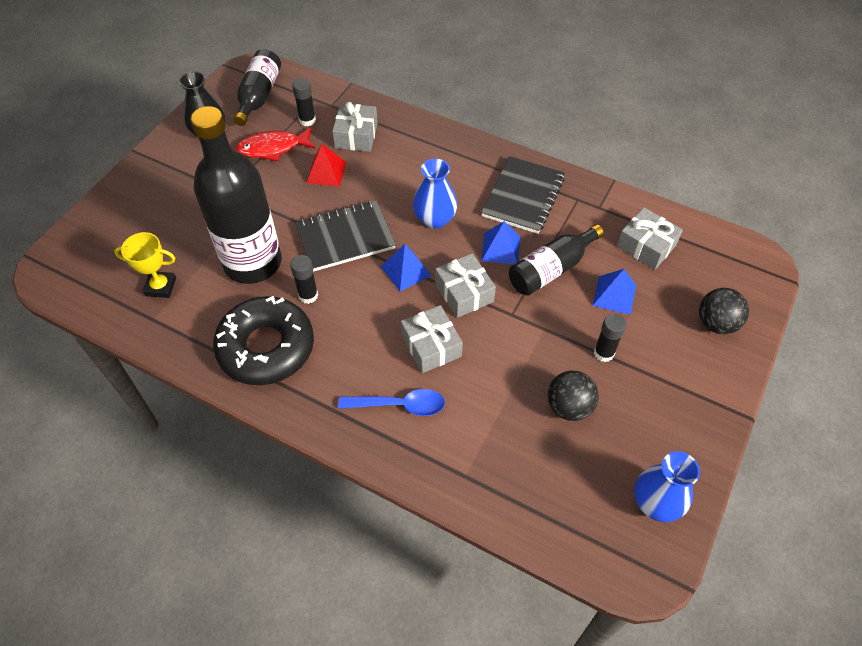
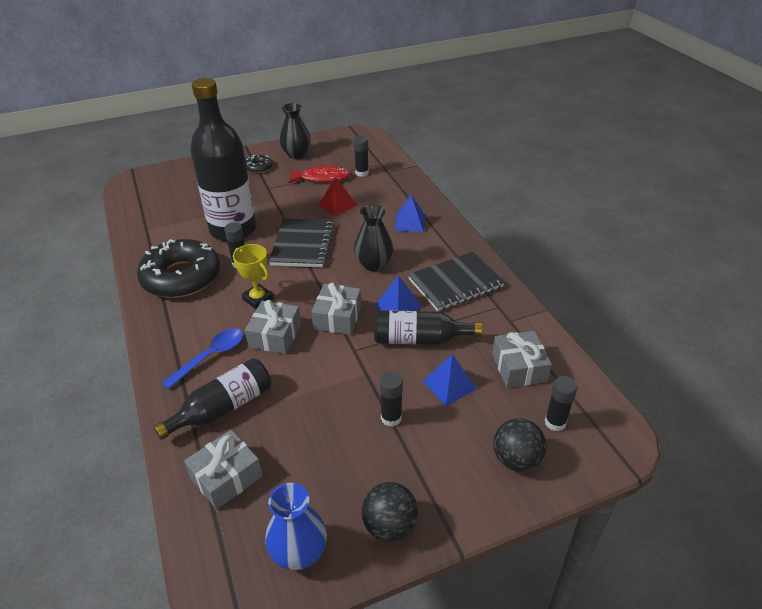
camera: 40 degrees right, 15 degrees down
yellow trophy [114,232,176,298] -> yellow trophy moved to [233,244,274,309]
black bottle [234,49,281,126] -> black bottle moved to [153,358,271,440]
red fish [236,127,316,161] -> red fish turned 150 degrees clockwise [288,165,351,183]
black notebook [295,200,396,272] -> black notebook turned 75 degrees clockwise [269,218,334,267]
grey gift [332,102,378,152] -> grey gift moved to [184,430,263,509]
blue spoon [338,389,445,416] -> blue spoon turned 90 degrees counterclockwise [162,328,243,389]
blue pyramid [381,244,431,291] -> blue pyramid moved to [394,194,426,232]
blue vase [413,159,457,229] -> black vase [354,205,393,271]
black ball [548,371,599,421] -> black ball moved to [362,482,418,542]
none -> black donut [246,155,273,173]
none -> black glue stick [545,376,578,431]

